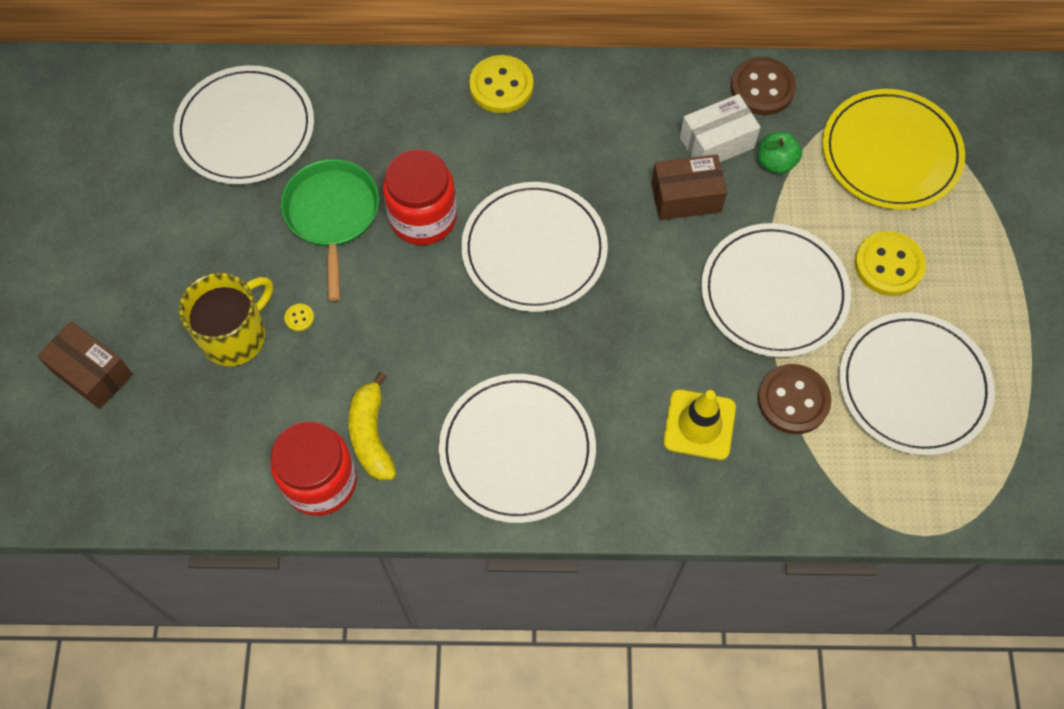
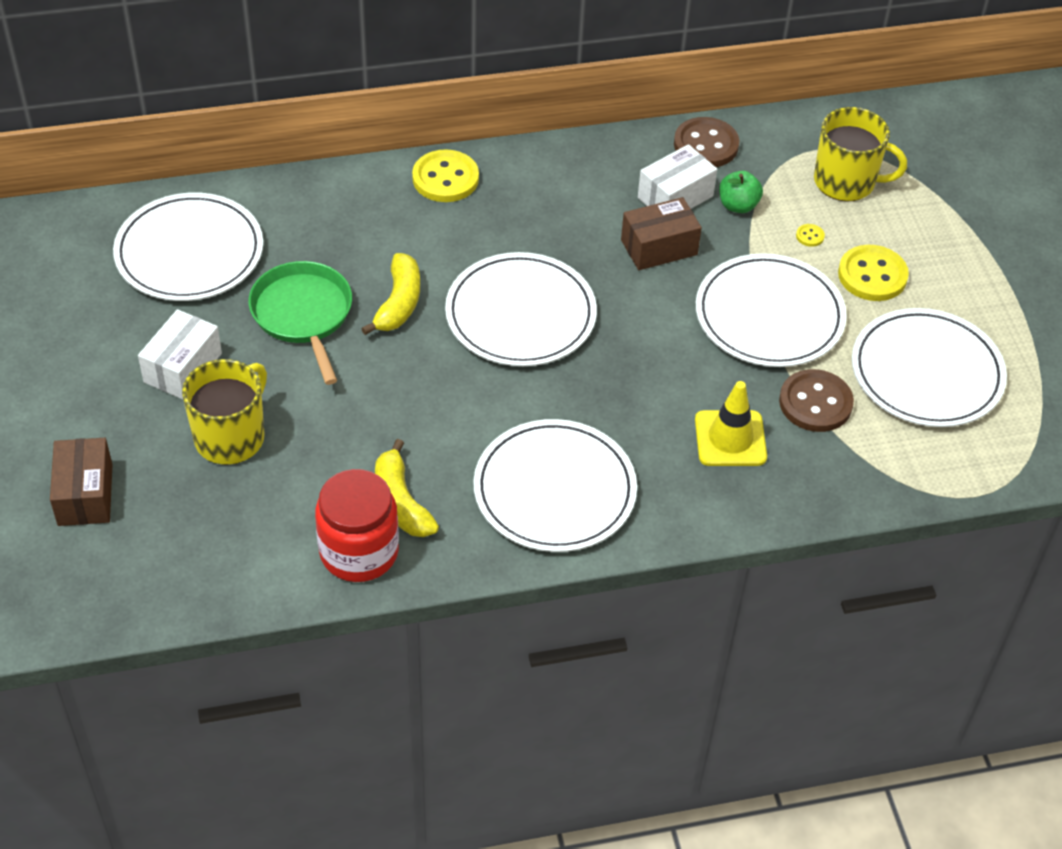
camera: 15 degrees left, 15 degrees down
brown box [37,321,133,409] -> brown box turned 60 degrees clockwise [50,438,112,526]
yellow button [285,304,314,331] -> yellow button moved to [796,224,825,247]
red jar [383,149,457,245] -> yellow banana [361,253,420,335]
yellow plate [823,89,965,210] -> yellow mug [814,107,907,202]
none -> white box [138,309,222,399]

